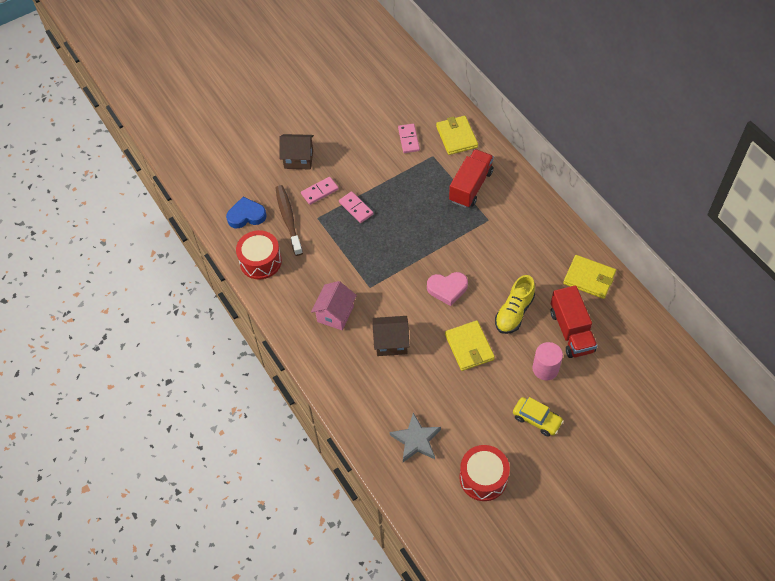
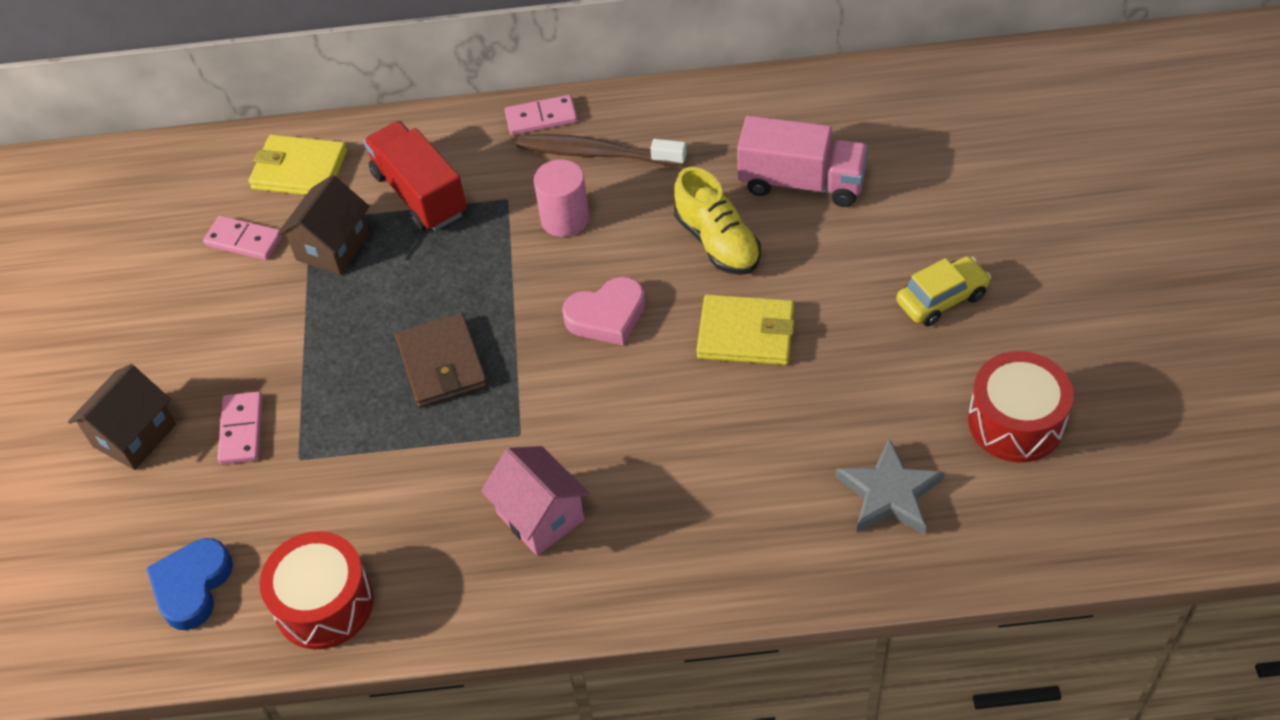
camera: 60 degrees left, 5 degrees down
brown toothbrush [276,185,303,256] -> brown toothbrush moved to [516,134,687,166]
pink domino [339,191,374,223] -> pink domino moved to [505,95,577,135]
brown house [372,316,410,356] -> brown house moved to [277,175,370,275]
pink heart [427,272,468,306] -> pink heart turned 45 degrees clockwise [562,277,645,345]
pink cylinder [532,342,563,380] -> pink cylinder moved to [534,159,589,237]
red truck [550,285,598,358] -> pink truck [737,115,869,207]
yellow wallet [563,255,616,299] -> none
none -> brown wallet [395,312,488,408]

